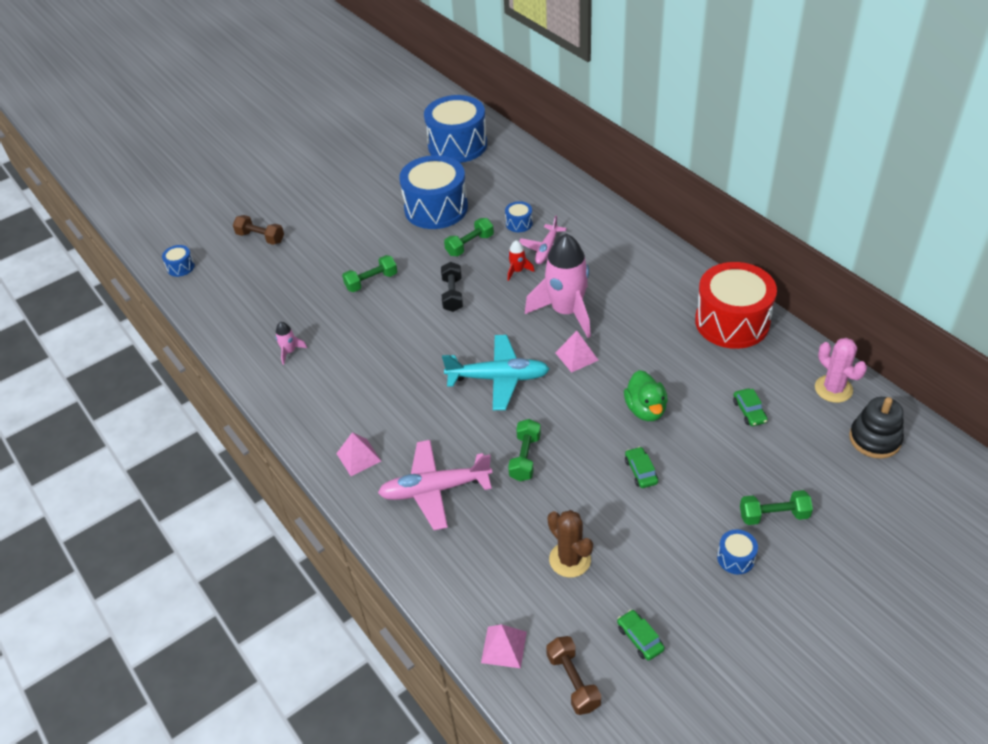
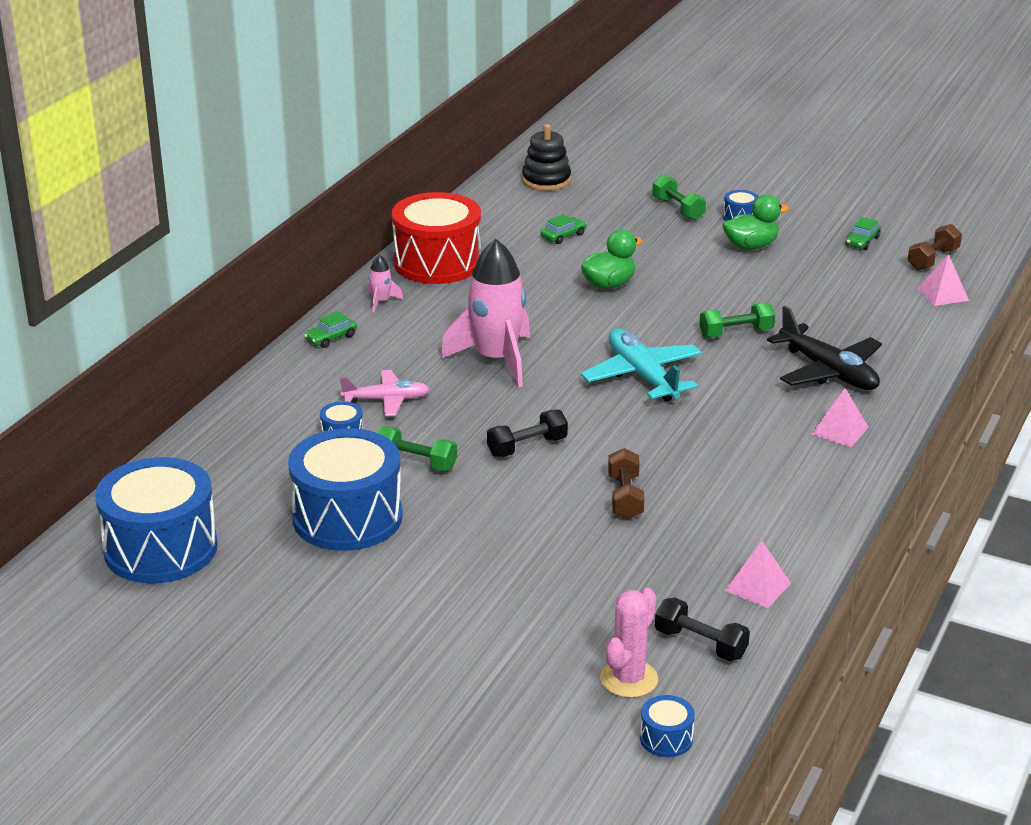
camera: 120 degrees left, 15 degrees down
brown dumbbell [233,215,284,245] -> brown dumbbell moved to [608,448,645,520]
pink rocket [275,322,307,365] -> pink rocket moved to [367,254,403,313]
green dumbbell [342,255,397,292] -> none
pink plane [378,440,492,530] -> black plane [767,306,882,390]
red rocket [508,240,535,281] -> none
brown cactus [547,510,593,578] -> none
pink pyramid [555,331,598,373] -> pink pyramid moved to [724,541,791,608]
green car [625,447,658,488] -> green car moved to [304,311,357,348]
pink cactus [815,338,867,403] -> pink cactus moved to [600,588,658,698]
none -> black dumbbell [655,598,750,661]
none -> green duck [722,194,789,250]

